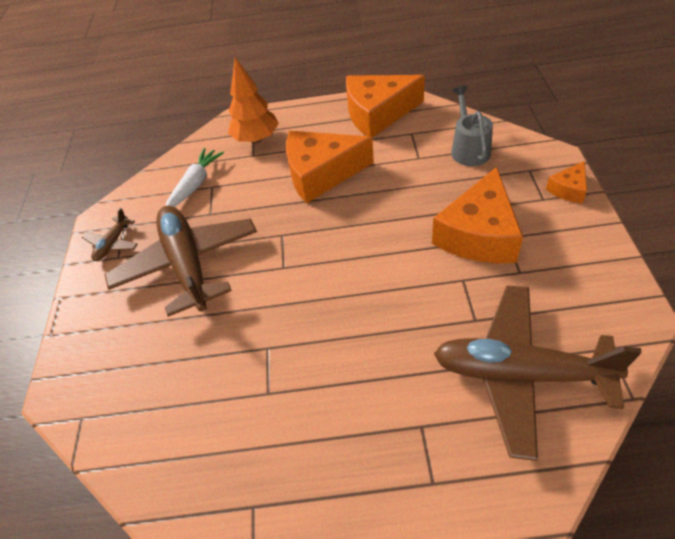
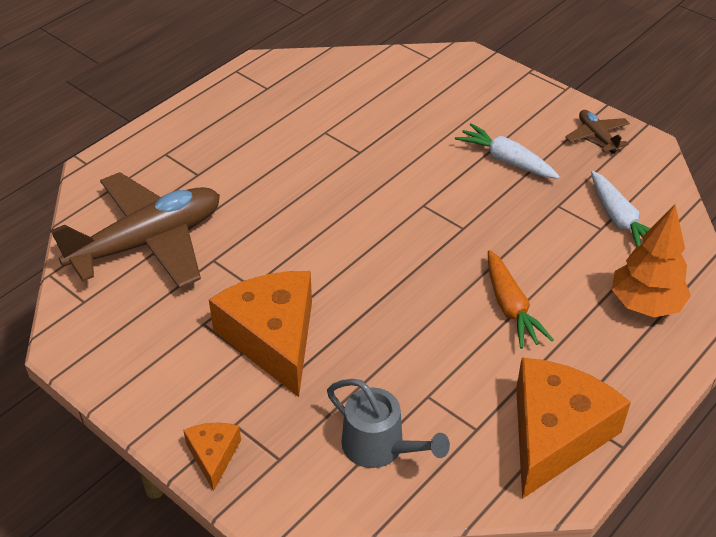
camera: 130 degrees right, 5 degrees down
brown plane [105,206,257,317] -> white carrot [455,123,560,179]
orange cheese [286,131,374,204] -> orange carrot [488,250,554,349]

